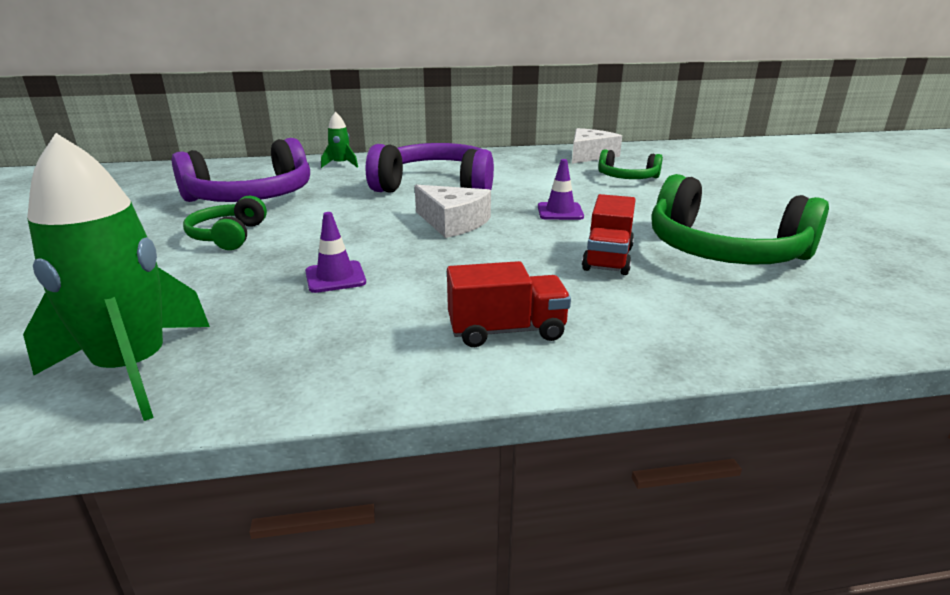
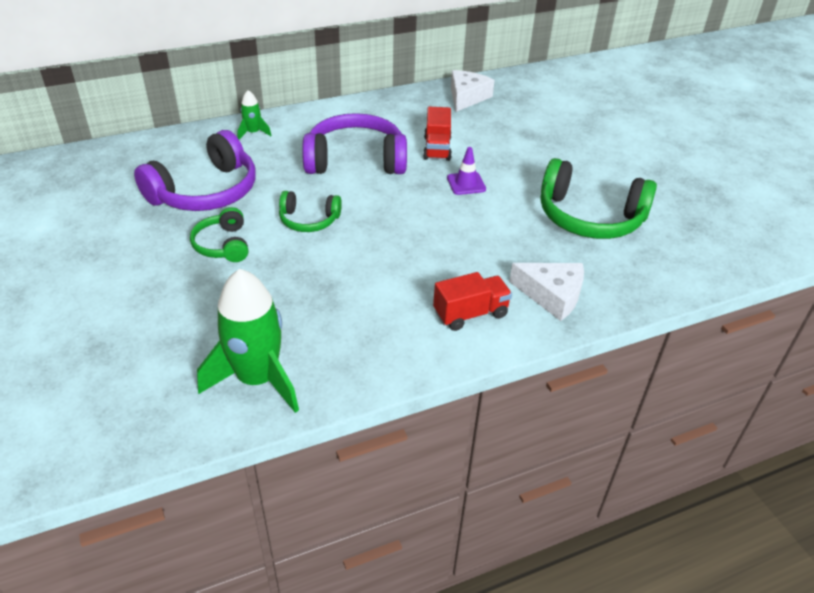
camera: 15 degrees left, 15 degrees up
purple traffic cone [305,212,366,293] -> none
white cheese [415,185,491,238] -> white cheese moved to [509,263,584,321]
red truck [582,194,636,275] -> red truck moved to [423,107,452,161]
green headphones [598,149,663,179] -> green headphones moved to [279,191,342,232]

